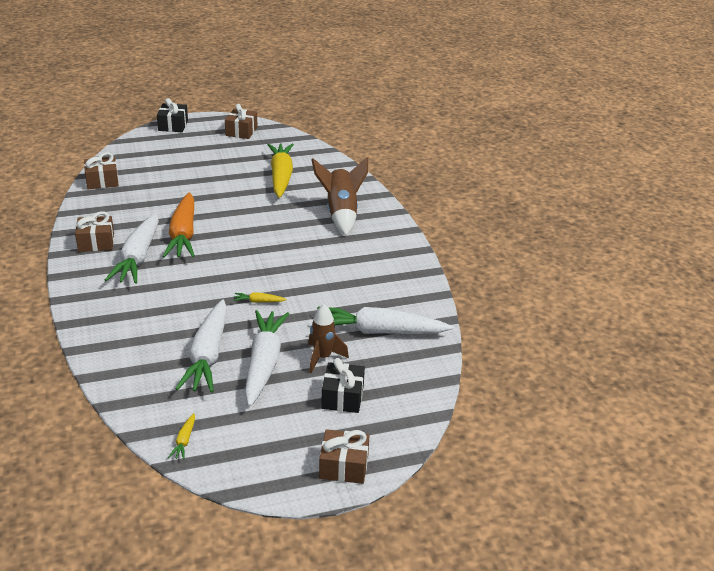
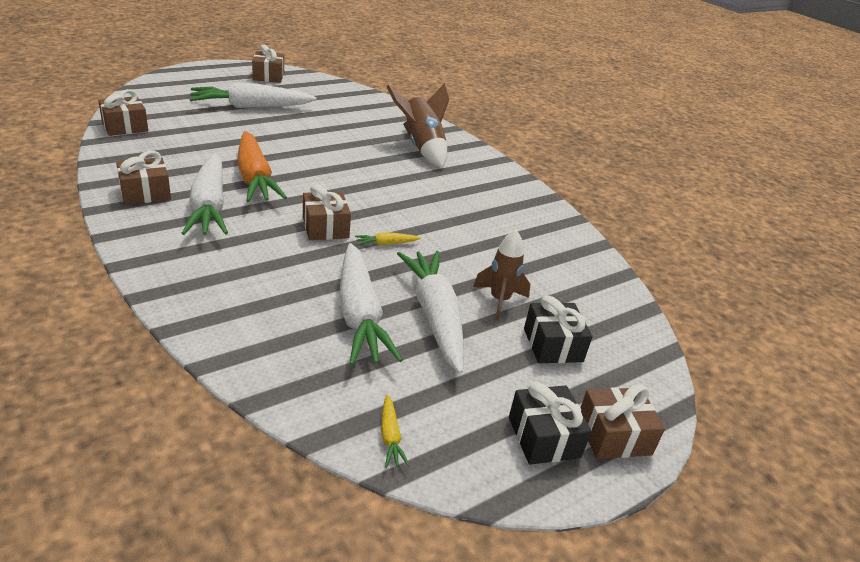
camera: 20 degrees left, 0 degrees up
black gift [157,98,188,132] -> black gift moved to [509,382,592,465]
yellow carrot [267,144,294,198] -> none
white carrot [317,307,453,334] -> white carrot moved to [190,82,317,108]
none -> brown gift [303,184,351,240]

